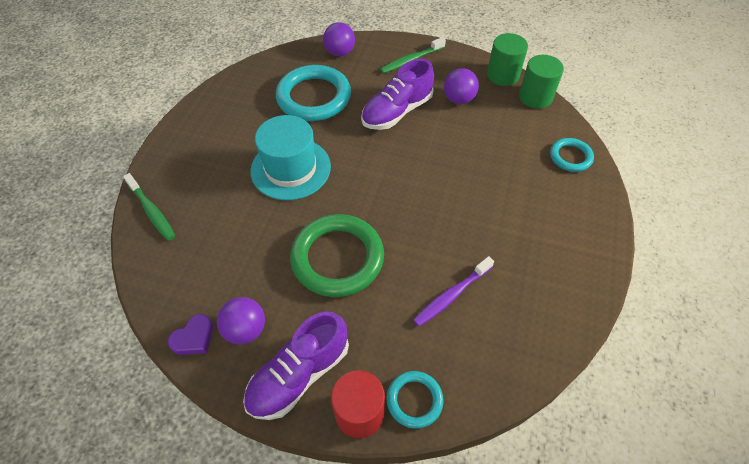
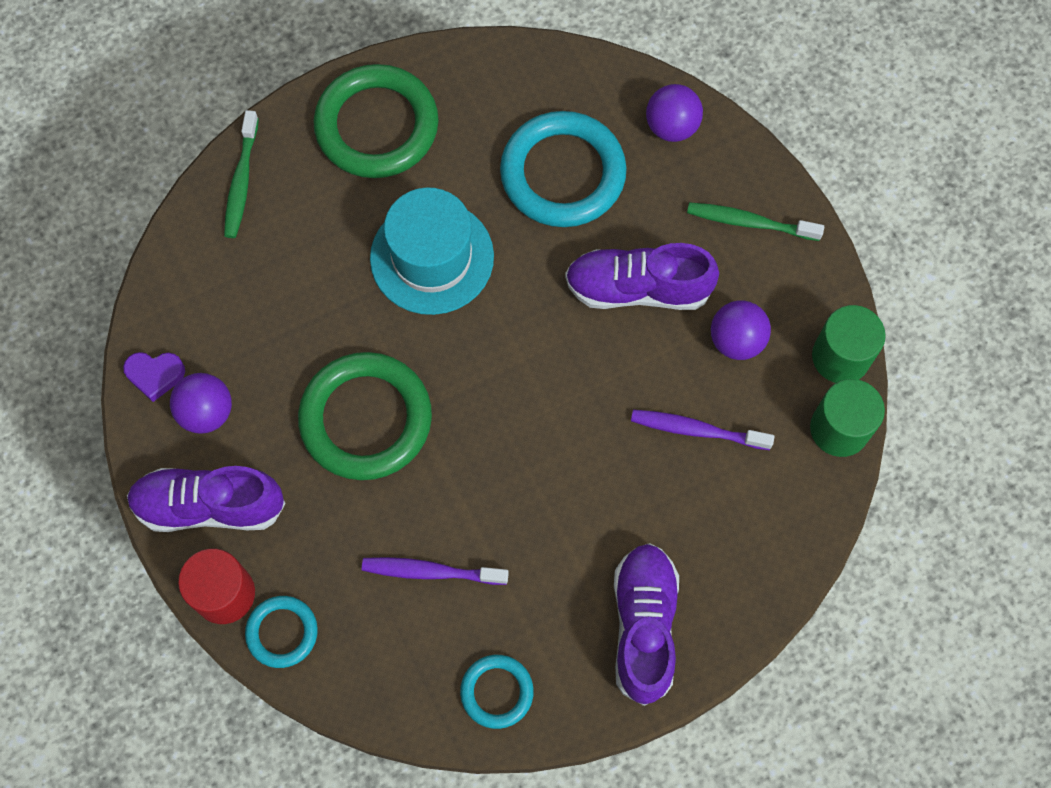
camera: 45 degrees right, 15 degrees up
turquoise ring [550,138,594,172] -> turquoise ring moved to [460,655,534,729]
none -> green ring [313,64,439,178]
none -> purple shoe [614,543,679,706]
none -> purple toothbrush [631,410,775,450]

